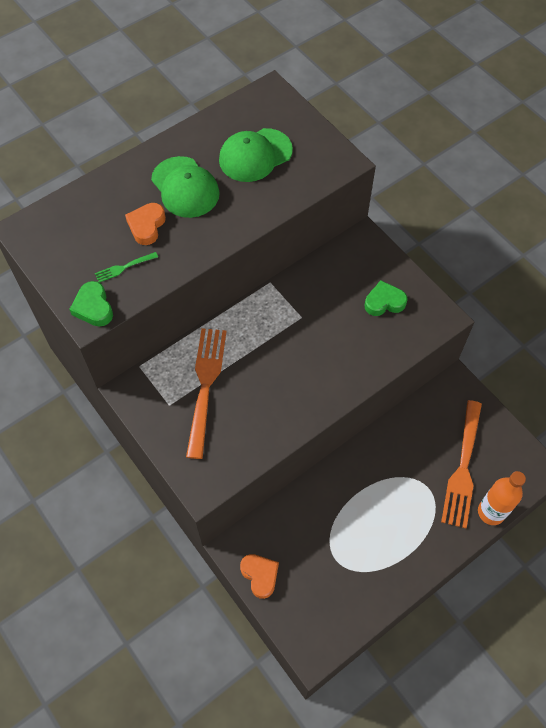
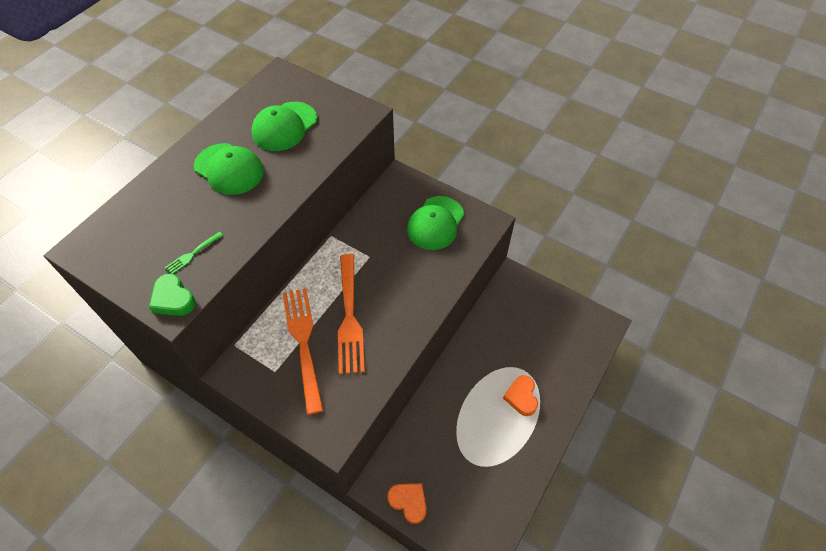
camera: 20 degrees left, 5 degrees down
orange heart [125,203,166,245] -> orange heart moved to [503,375,538,416]
green heart [365,280,408,316] -> green cap [407,196,464,250]
orange fork [441,400,482,528] -> orange fork moved to [338,254,365,374]
orange bottle [478,471,526,525] -> none

